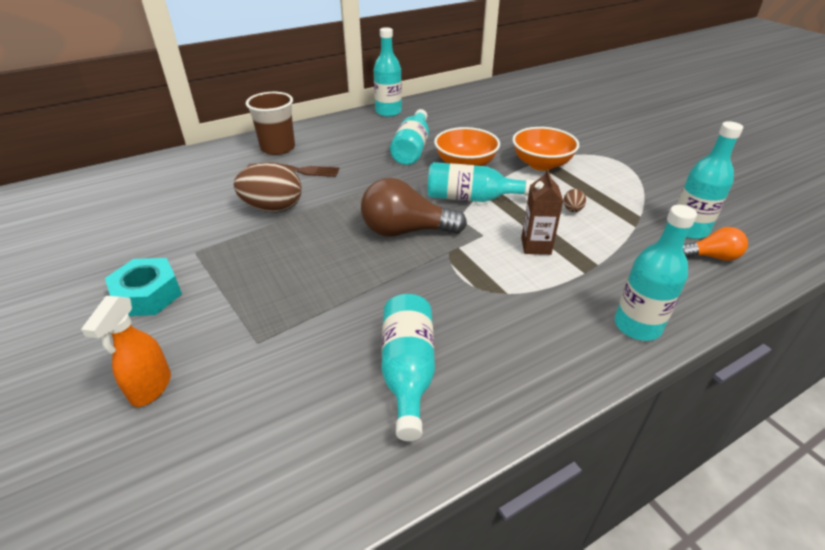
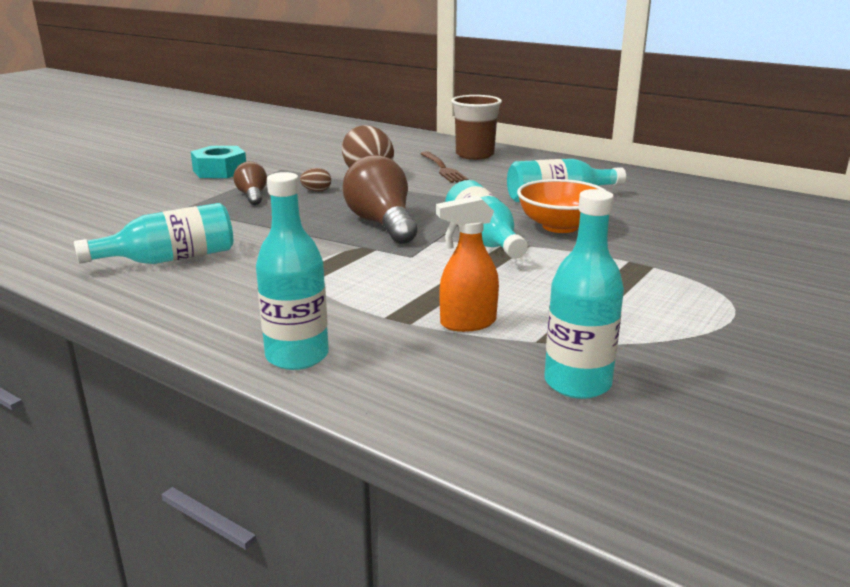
camera: 65 degrees right, 15 degrees down
orange spray bottle [81,296,171,407] -> orange spray bottle moved to [436,195,499,332]
turquoise bottle [374,27,402,117] -> none
orange bowl [512,127,579,171] -> none
brown carton [521,169,563,255] -> none
brown egg [563,189,586,212] -> brown egg moved to [300,168,331,192]
orange light bulb [683,227,748,261] -> none
none -> brown light bulb [234,161,267,205]

